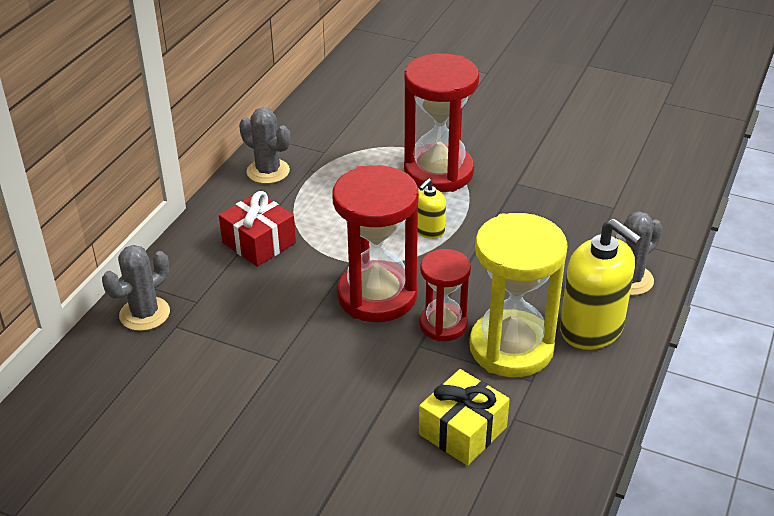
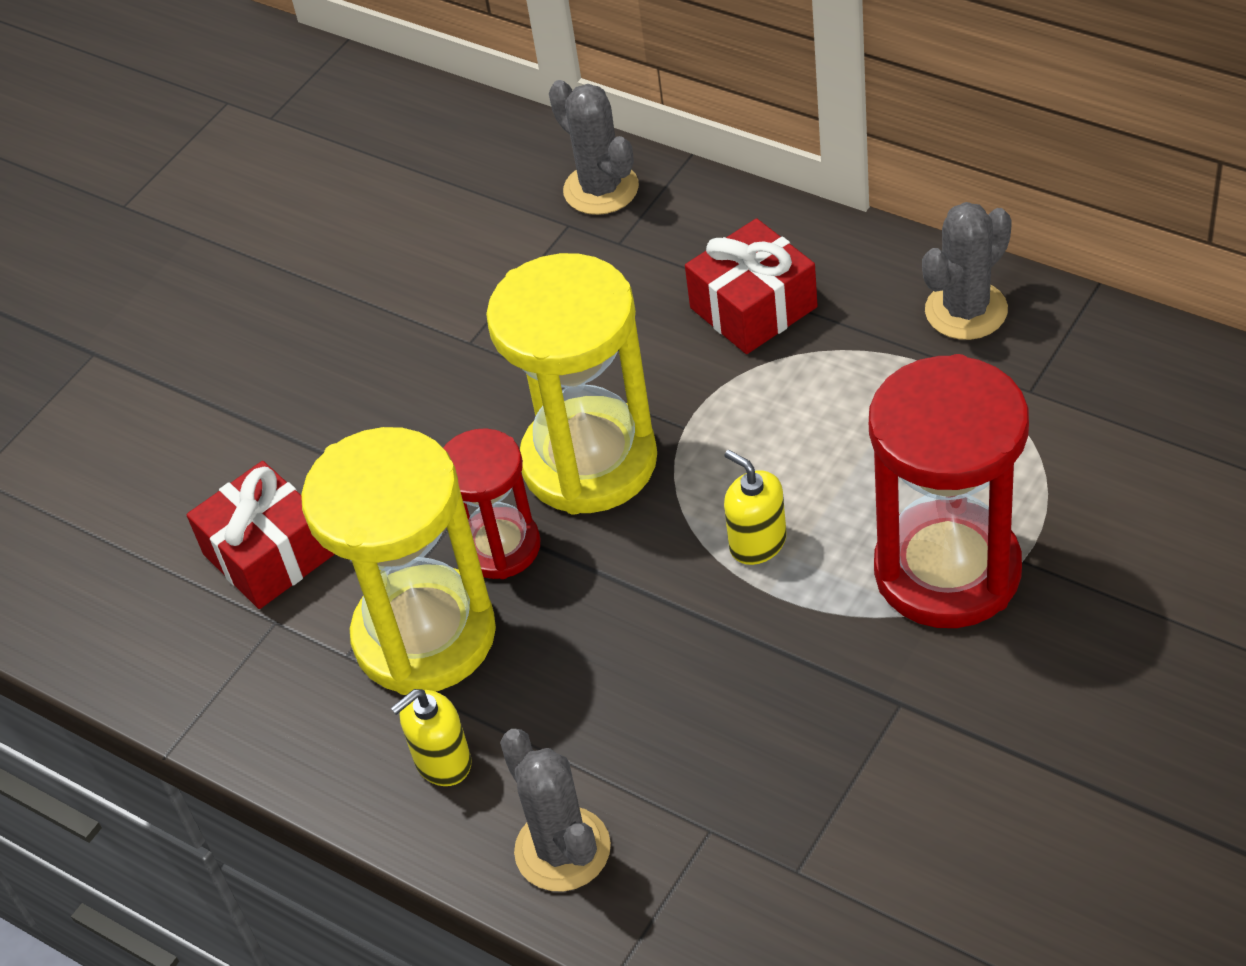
camera: 105 degrees right, 10 degrees up
red hourglass [332,165,419,322] -> yellow hourglass [486,253,657,515]
yellow gift [419,369,510,466] -> red gift [186,461,334,609]
yellow soap dispenser [560,219,642,350] -> yellow soap dispenser [391,689,472,786], size x0.51

